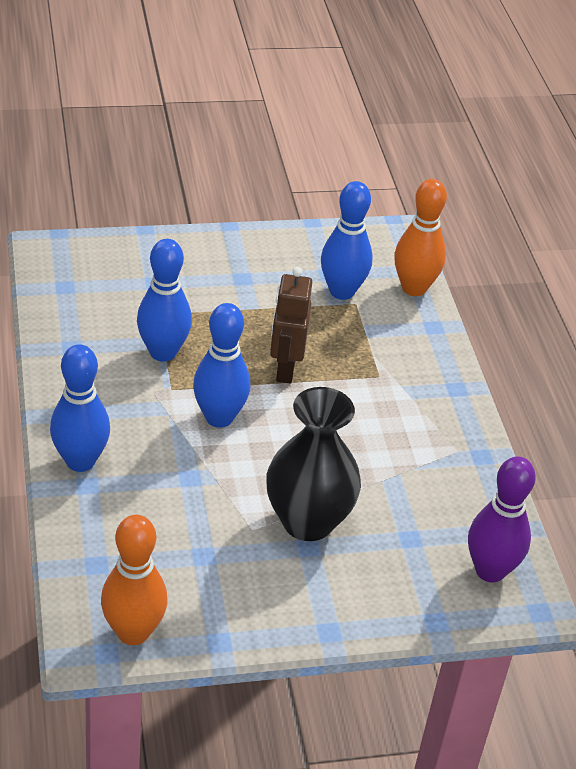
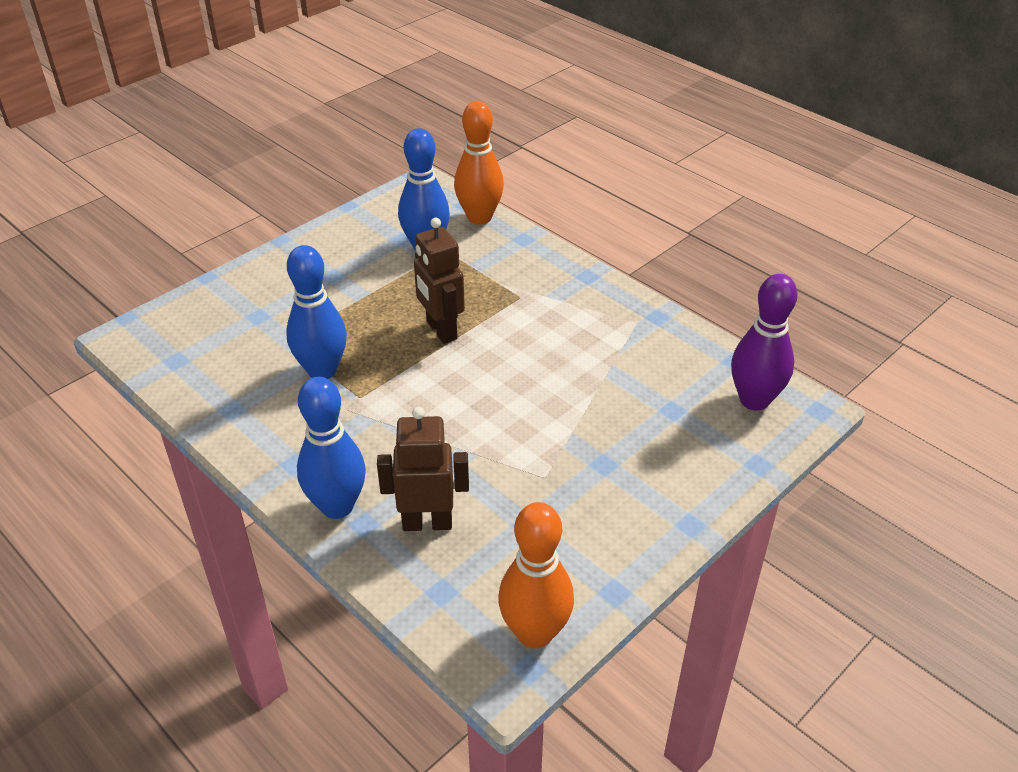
camera: 30 degrees left, 0 degrees up
blue bowling pin [193,303,250,428] -> none
black vase [266,387,361,541] -> none
none -> brown robot [377,407,469,531]

